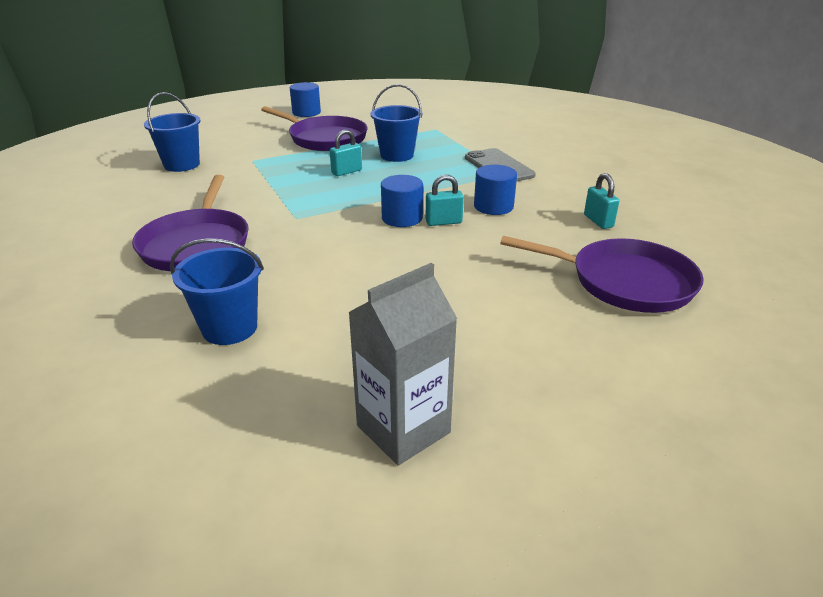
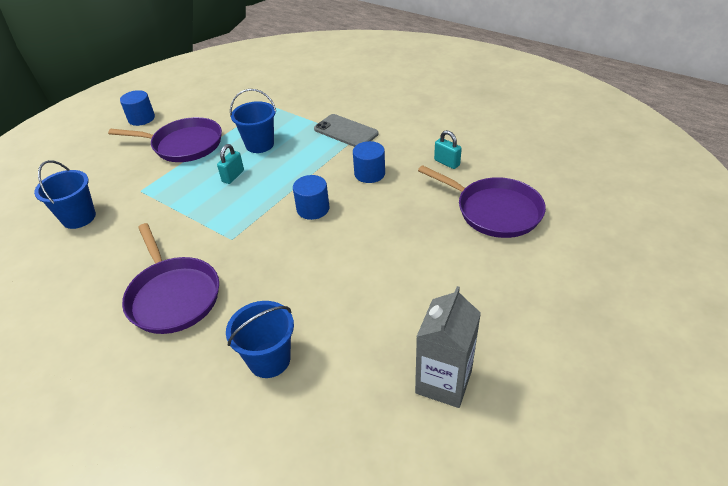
camera: 25 degrees left, 10 degrees up
turquoise padlock [426,175,464,226] -> none
purple pan [500,236,704,313] -> purple pan turned 45 degrees clockwise [418,165,546,238]

